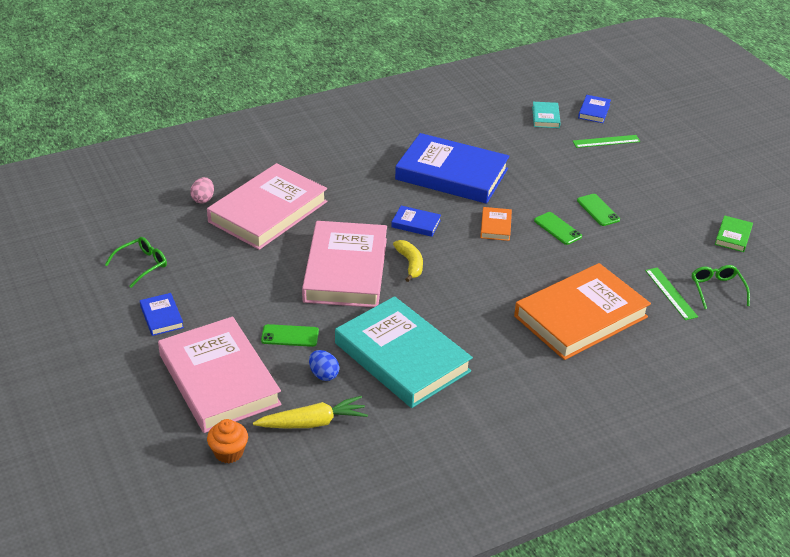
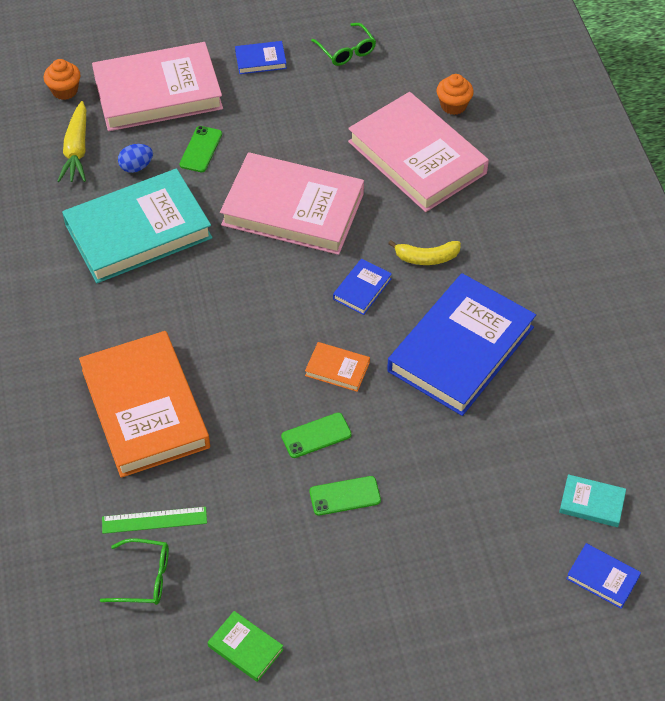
camera: 105 degrees right, 15 degrees up
pink egg [190,177,214,203] -> orange cupcake [437,74,474,115]
yellow banana [393,240,423,282] -> yellow banana moved to [388,240,461,265]
green ruler [573,135,640,148] -> none

